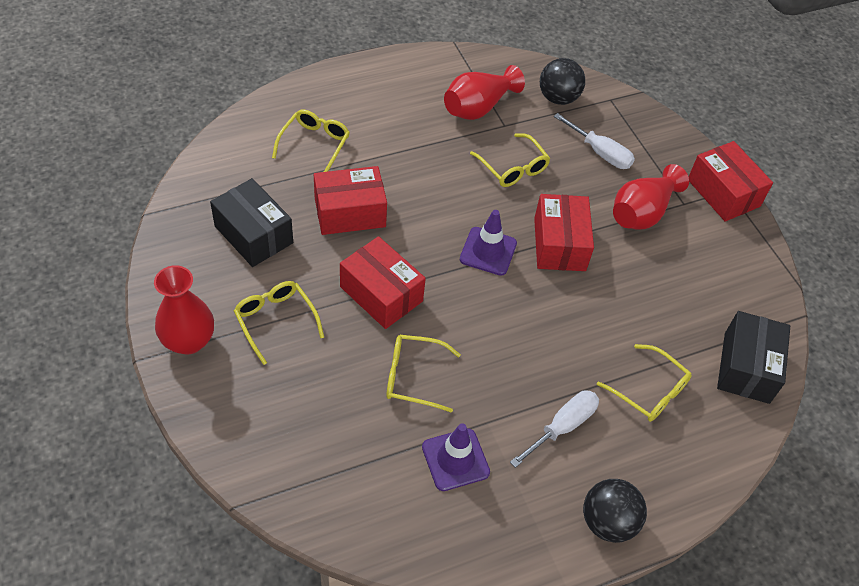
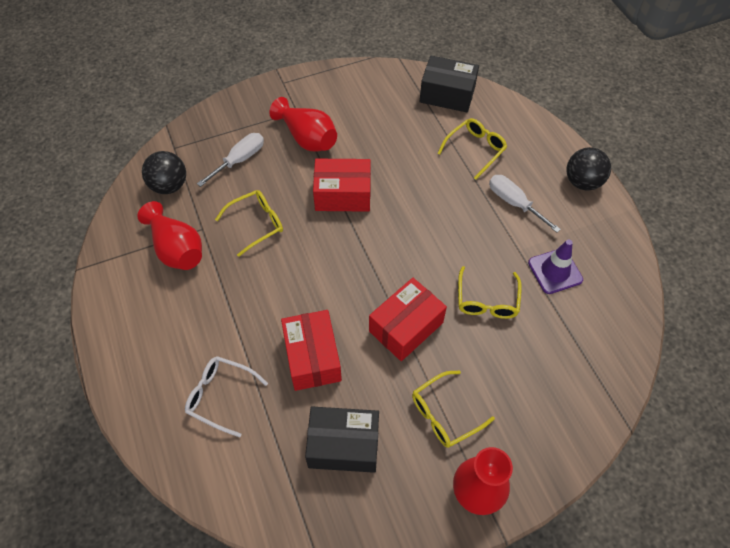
camera: 85 degrees left, 5 degrees up
black box [210,178,293,267] -> black box turned 45 degrees clockwise [305,406,379,473]
yellow glasses [272,110,350,172] -> white glasses [185,356,268,437]
purple traffic cone [460,210,517,275] -> none
red box [689,141,773,222] -> none

